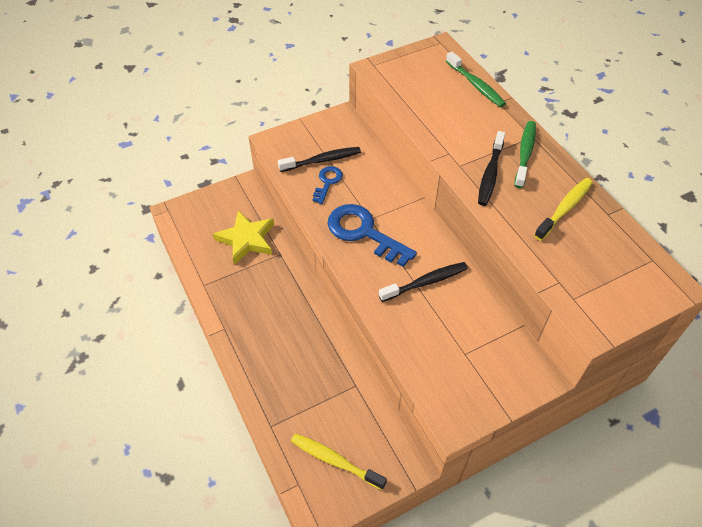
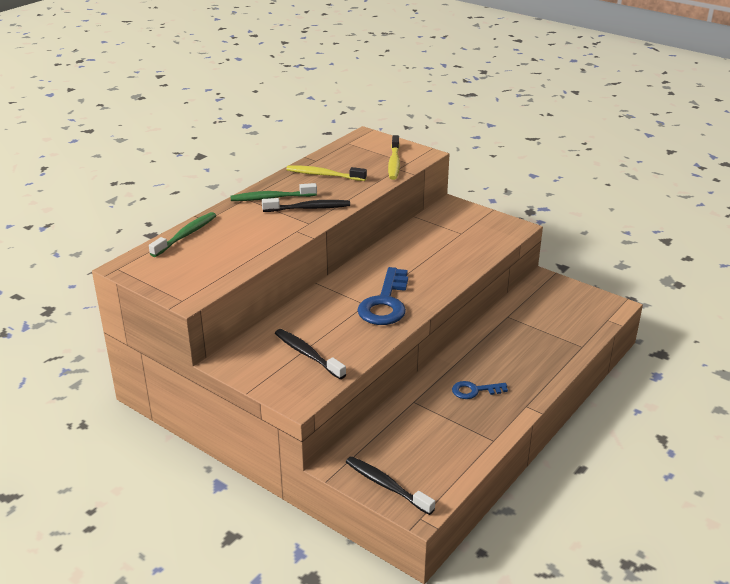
camera: 115 degrees left, 20 degrees down
yellow star [213,210,274,265] -> none
yellow toothbrush [291,433,387,490] -> yellow toothbrush moved to [388,135,400,180]
blue key [313,166,343,204] -> blue key moved to [452,381,508,399]
black toothbrush [379,262,468,302] -> black toothbrush moved to [346,456,435,515]

